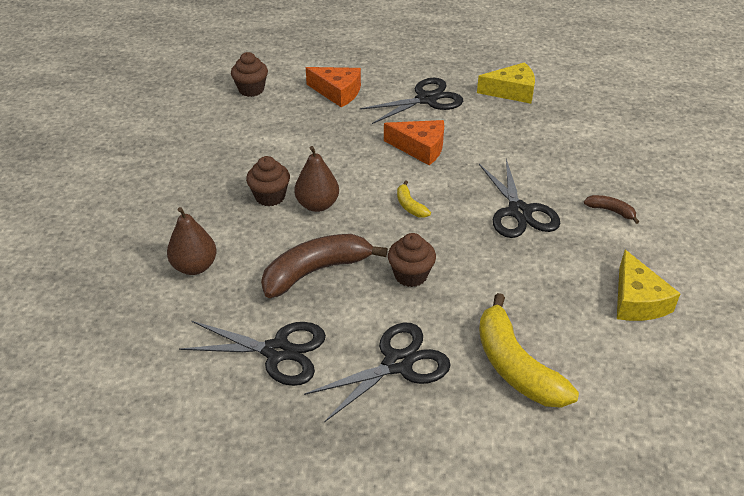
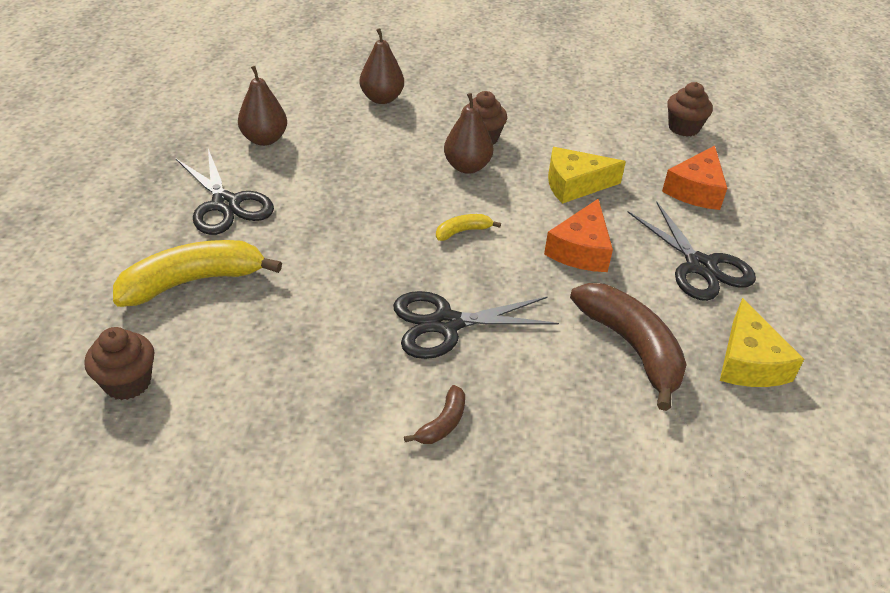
camera: 90 degrees right, 0 degrees up
black scissors [179,321,326,386] -> brown pear [238,66,287,146]
brown banana [261,234,388,298] -> brown banana moved to [570,283,687,411]
brown cupcake [388,233,436,287] -> brown cupcake moved to [84,327,155,400]
yellow cheese [617,250,681,321] -> yellow cheese moved to [548,147,626,204]

